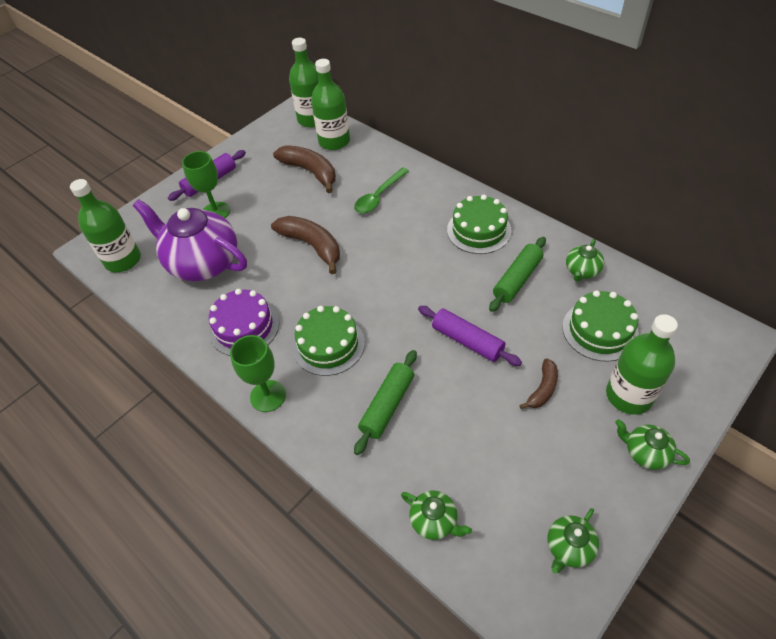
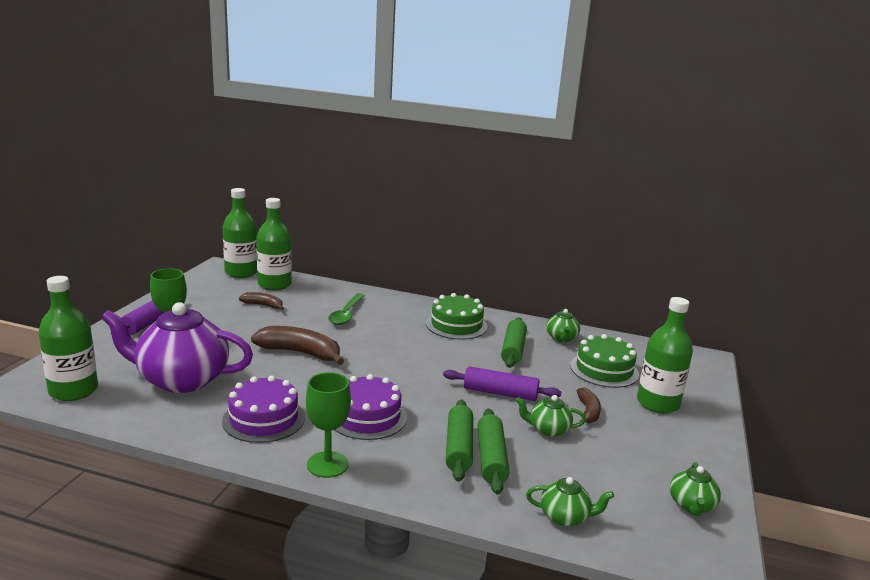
camera: 30 degrees left, 30 degrees down
brown banana [273,145,336,193] -> brown banana [239,292,284,310], size x0.56
green cake [292,306,365,376] -> purple cake [335,374,407,440]
green teapot [615,419,690,470] -> green teapot moved to [516,395,586,437]
none -> green rolling pin [478,408,509,495]

